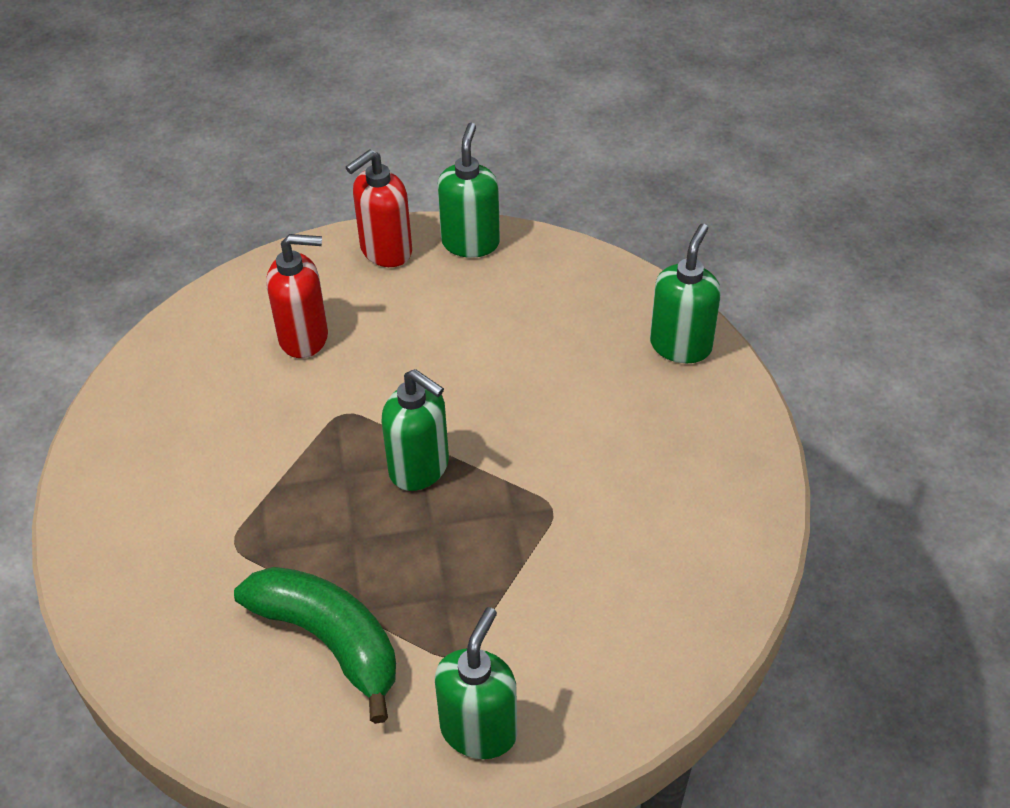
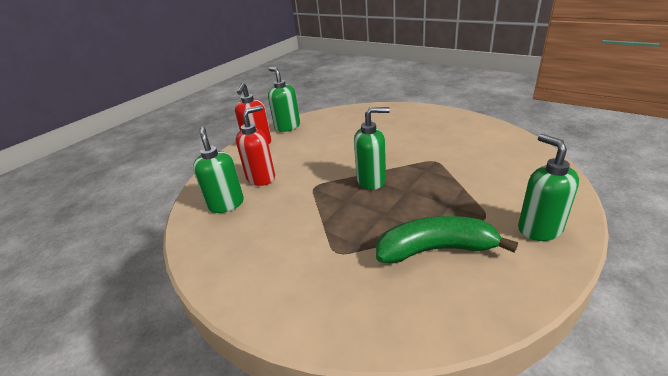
camera: 40 degrees left, 15 degrees down
green soap dispenser [650,224,721,363] -> green soap dispenser moved to [193,127,244,213]

